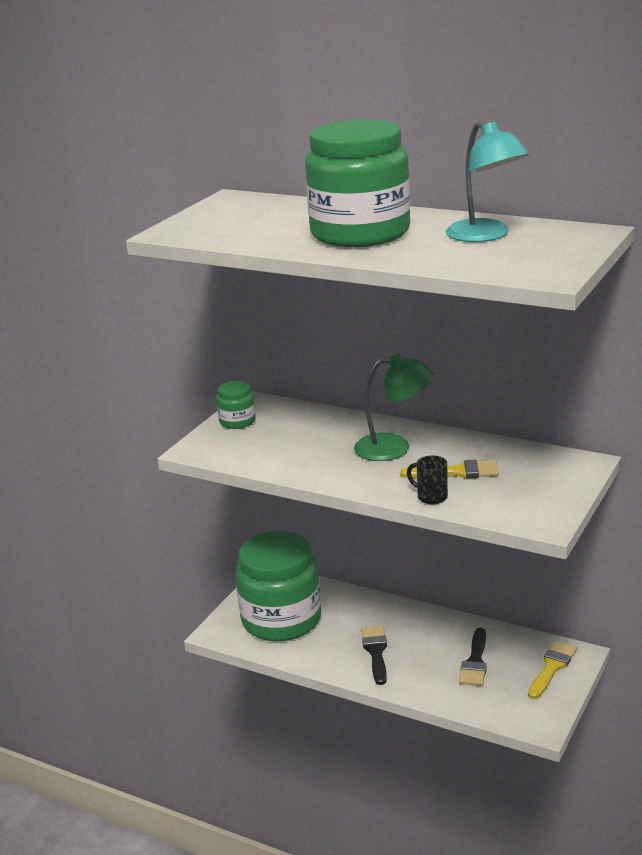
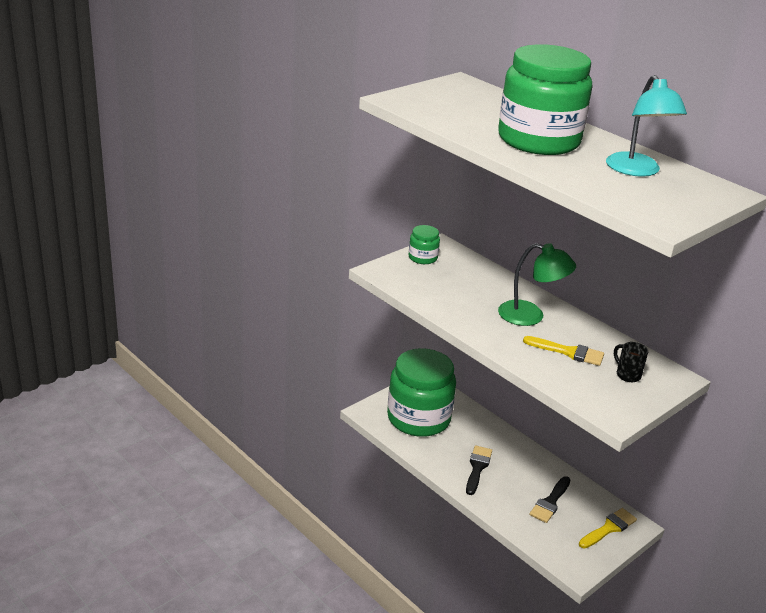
camera: 15 degrees right, 5 degrees up
black mug [407,456,448,504] -> black mug moved to [614,342,648,382]

